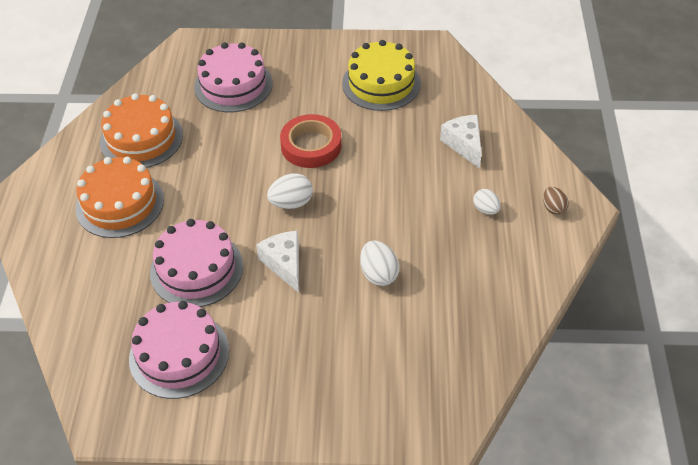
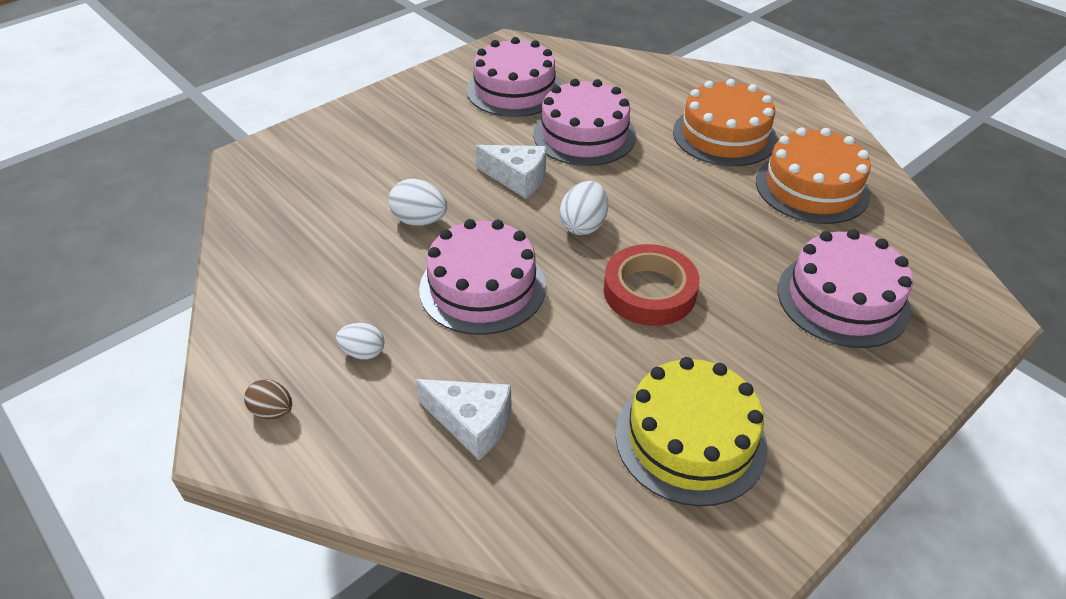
camera: 135 degrees right, 5 degrees down
none -> pink cake [419,219,546,335]

